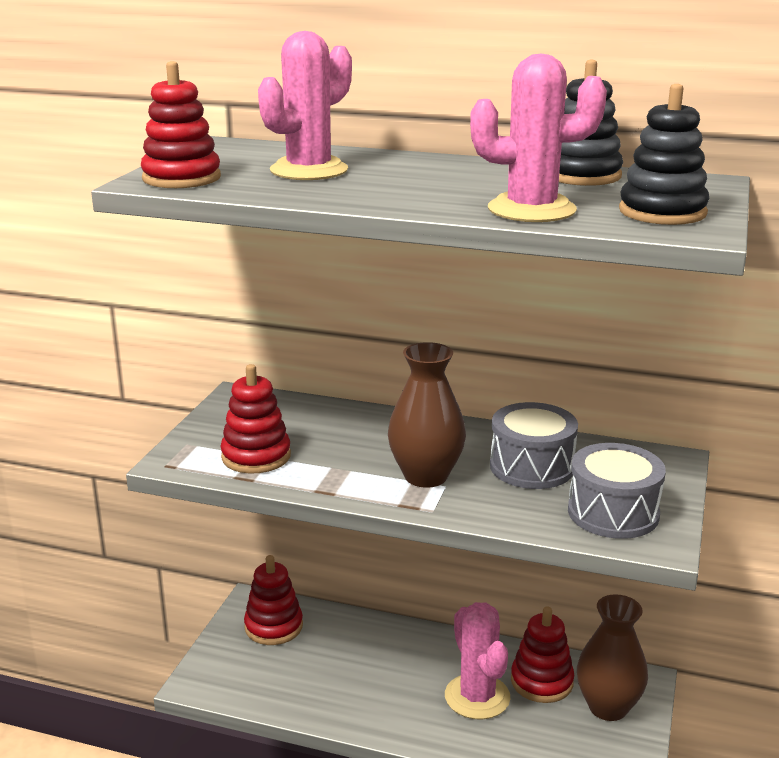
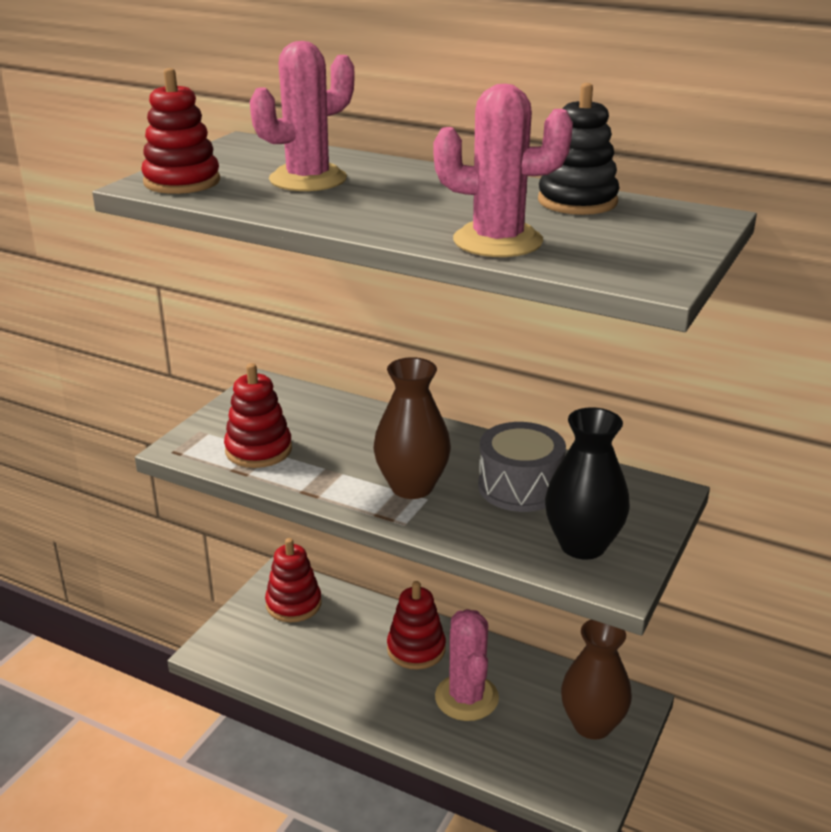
camera: 10 degrees right, 5 degrees up
red stacking toy [511,607,574,703] -> red stacking toy moved to [387,581,446,670]
grey drum [568,443,666,539] -> black vase [545,407,630,560]
black stacking toy [619,84,710,225] -> none

